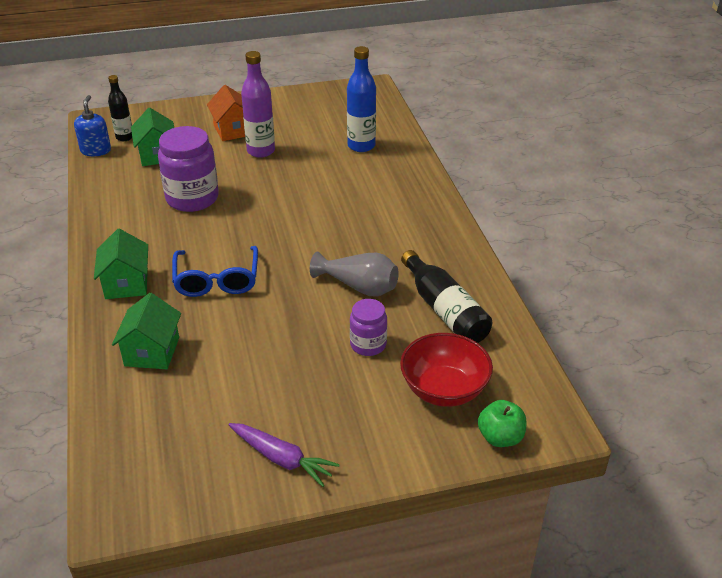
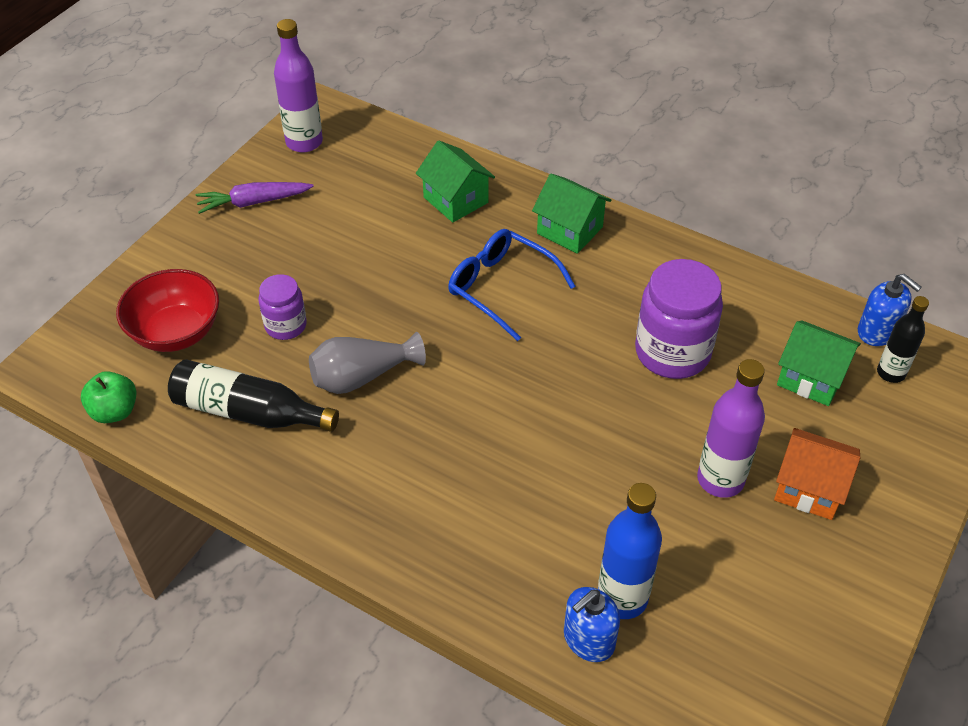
camera: 135 degrees right, 10 degrees up
green apple [478,400,526,447] -> green apple moved to [81,371,136,423]
none -> purple bottle [274,19,323,153]
none -> blue soap dispenser [564,587,620,662]

